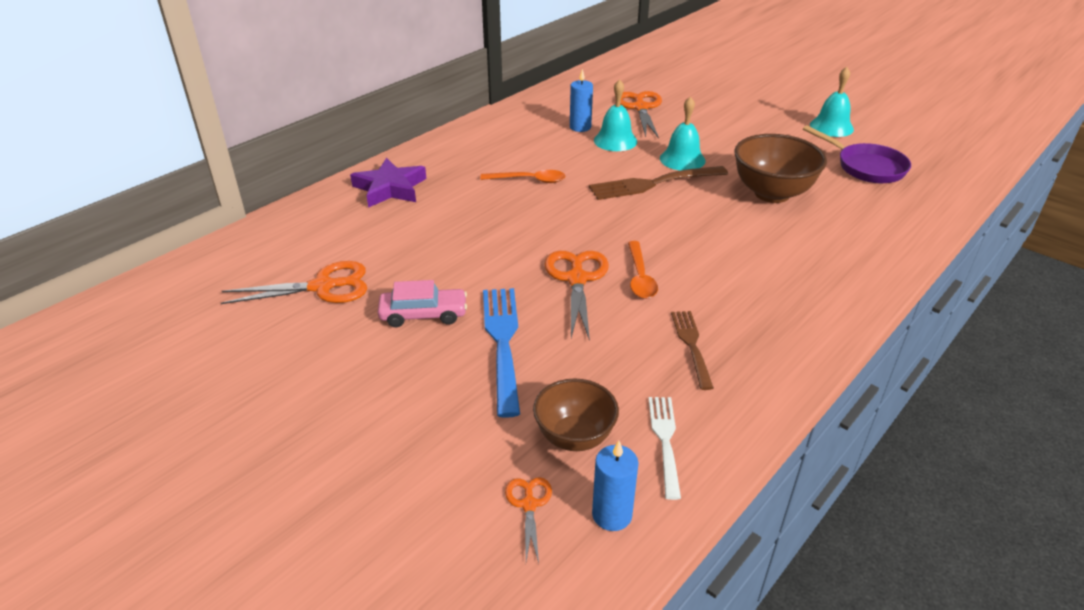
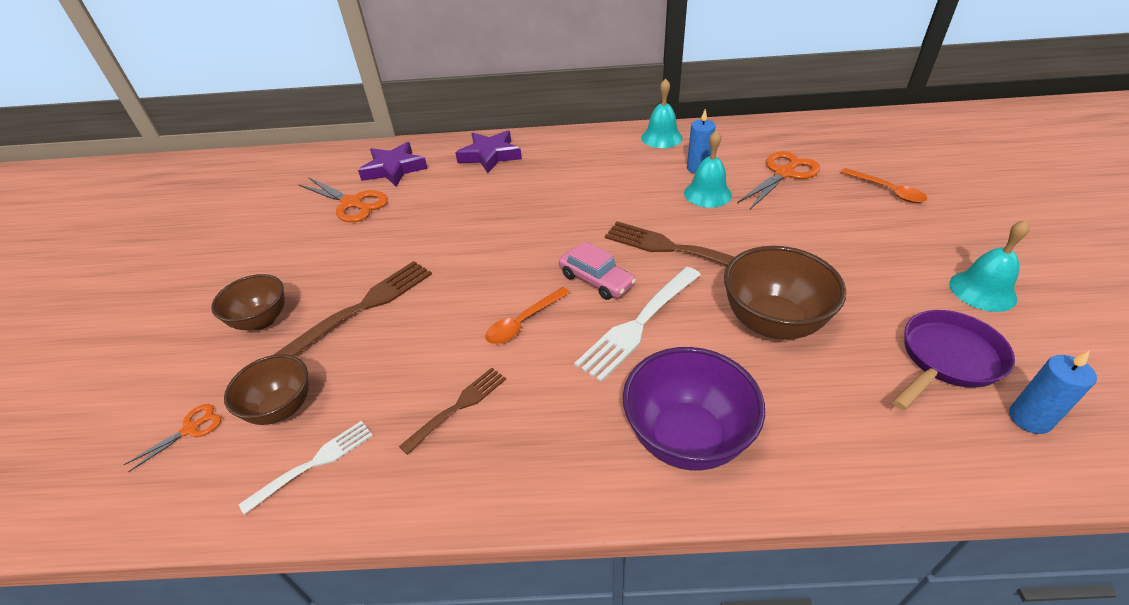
camera: 50 degrees right, 5 degrees up
pink car [378,280,467,327] -> pink car moved to [559,241,636,300]
orange spoon [480,170,565,183] -> orange spoon moved to [841,168,927,203]
blue fork [483,288,520,418] -> brown fork [274,261,432,356]
orange scissors [544,251,609,341] -> none
blue candle [592,440,639,531] -> blue candle moved to [1009,350,1097,434]
turquoise bell [660,96,705,171] -> turquoise bell moved to [641,79,682,148]
purple pan [803,125,911,183] -> purple pan turned 135 degrees counterclockwise [893,310,1015,410]
none -> brown bowl [211,274,285,330]
none -> purple star [358,142,428,186]
none -> white fork [574,267,701,382]
none -> purple bowl [623,347,765,470]

